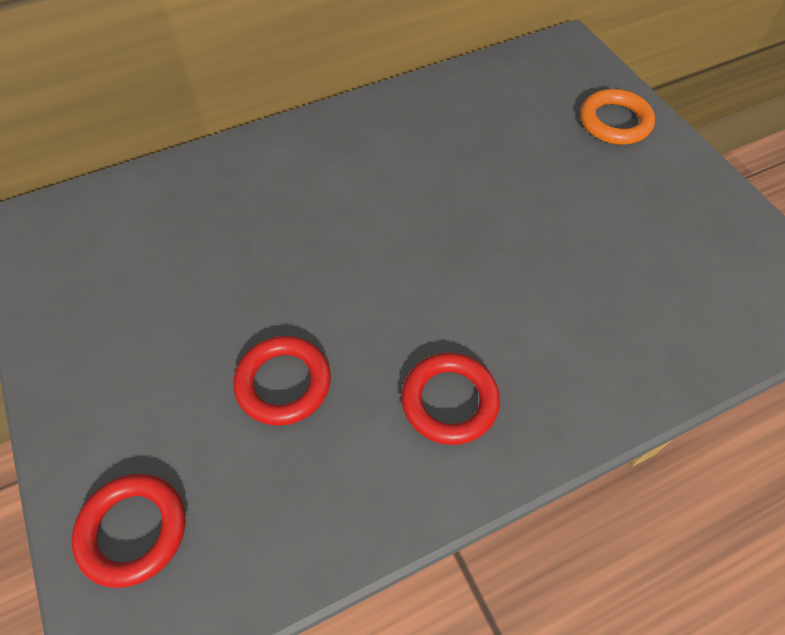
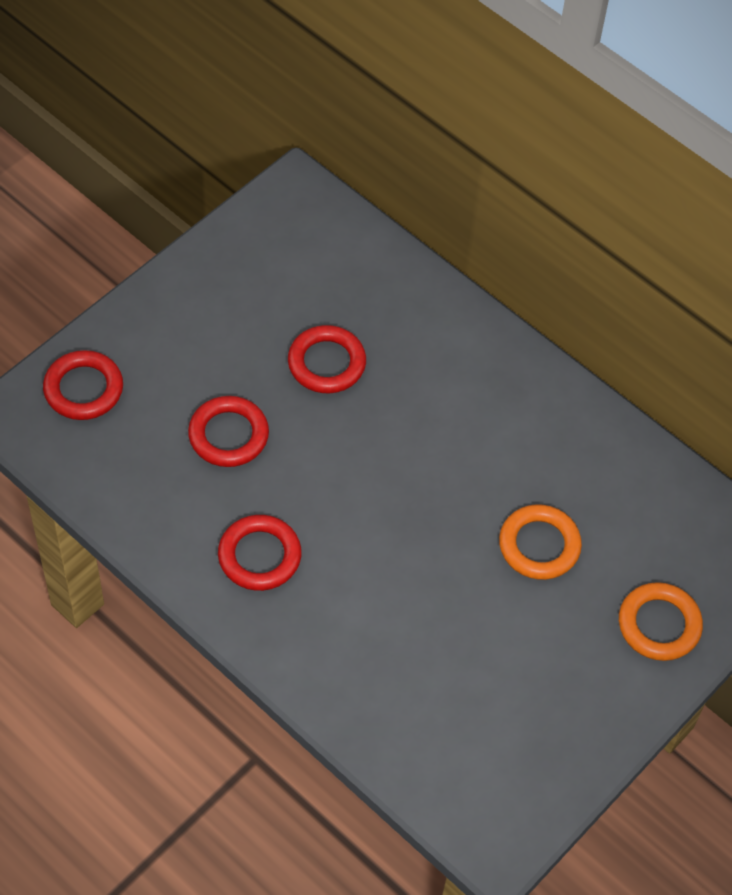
camera: 65 degrees right, 0 degrees up
none -> red ring [288,325,366,393]
none -> orange ring [499,504,582,580]

